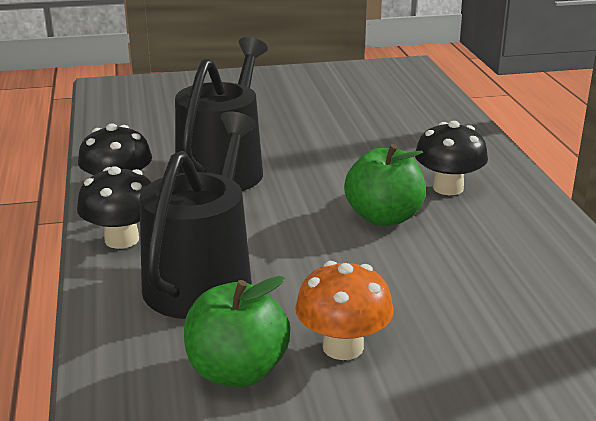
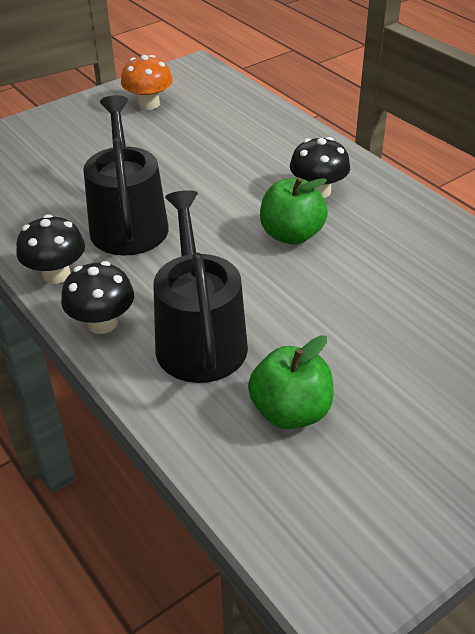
camera: 25 degrees left, 15 degrees up
orange mushroom [295,261,394,360] -> orange mushroom moved to [121,55,173,110]

